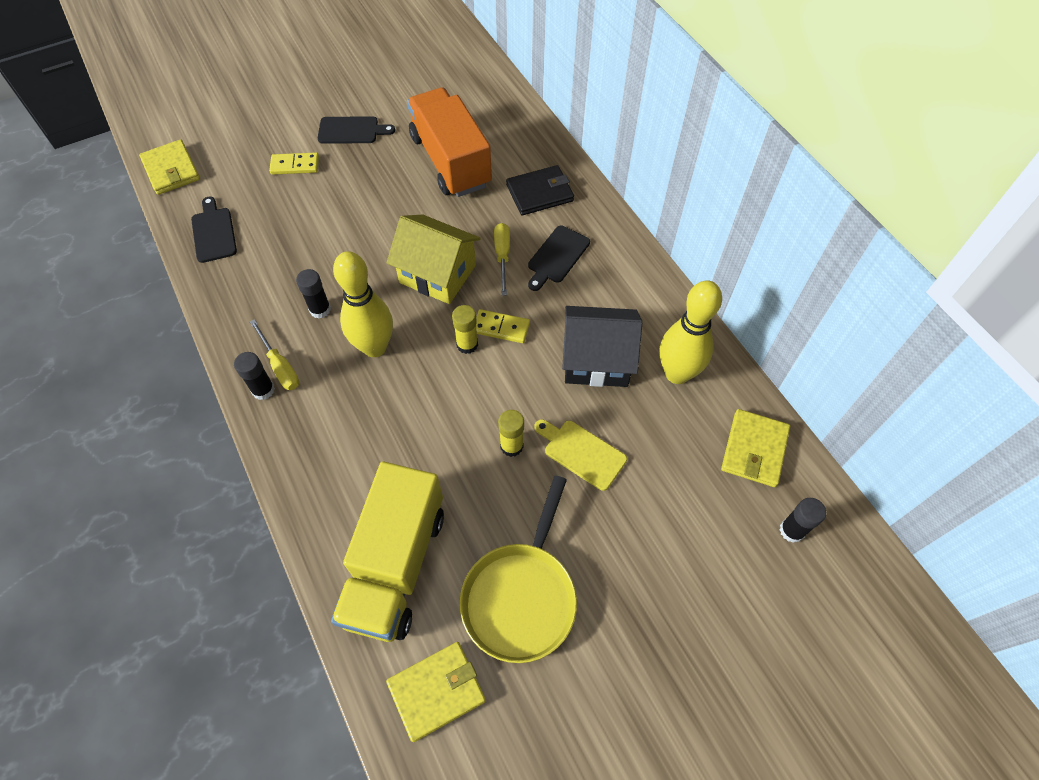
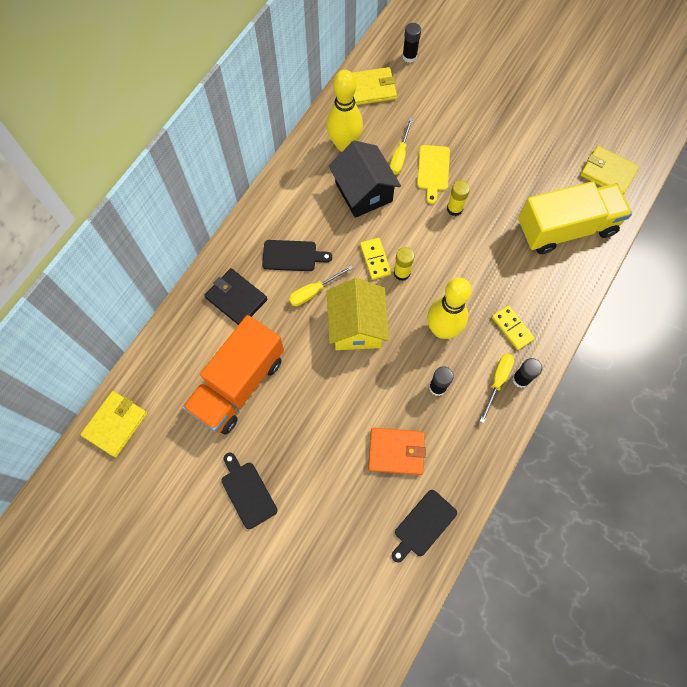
camera: 120 degrees left, 10 degrees up
yellow wallet [139,139,200,195] -> yellow wallet moved to [80,391,147,457]
yellow domino [269,152,319,175] -> yellow domino moved to [492,305,535,350]
yellow pan [460,475,577,663] -> none
none -> orange wallet [368,427,426,475]
none -> yellow screwdriver [390,118,413,175]

